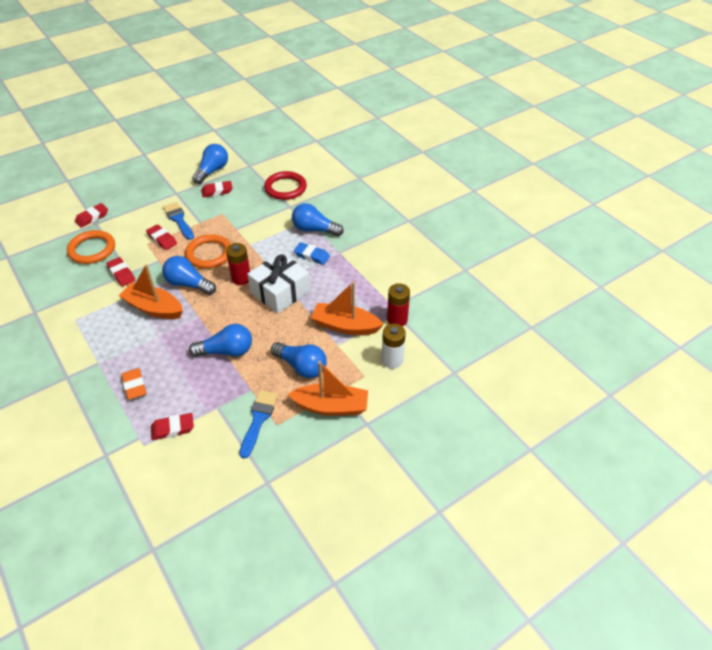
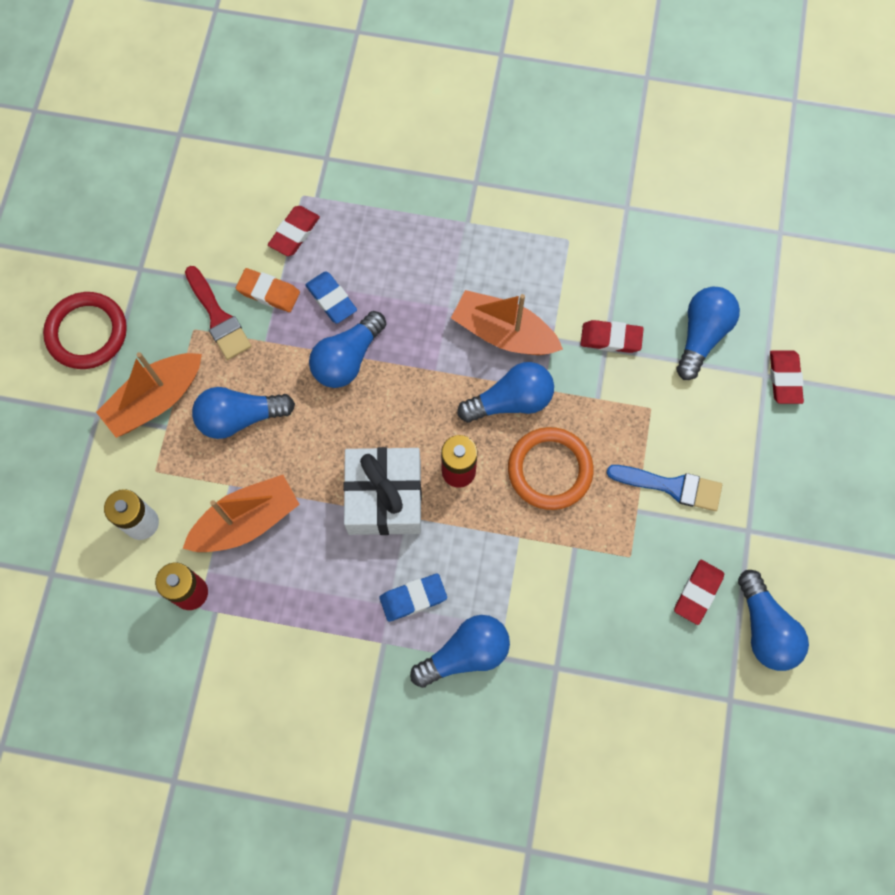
camera: 135 degrees right, 25 degrees up
orange ring [67,230,115,264] -> blue light bulb [676,287,740,380]
orange boat [118,264,183,319] -> orange boat turned 135 degrees counterclockwise [451,290,563,355]
orange eraser [121,368,146,400] -> orange eraser moved to [236,268,300,312]
red eraser [146,224,177,250] -> none
blue brush [239,390,278,459] -> red brush [185,266,252,360]
red ring [264,171,307,200] -> red ring moved to [43,292,127,369]
none -> blue eraser [305,271,357,324]

